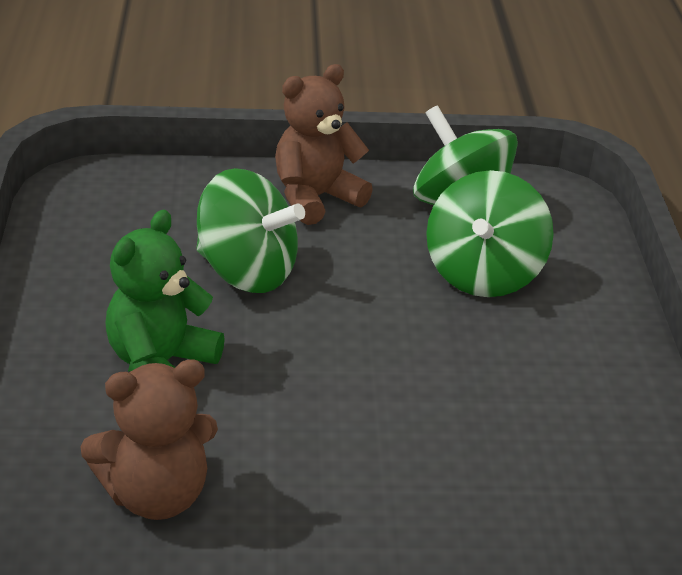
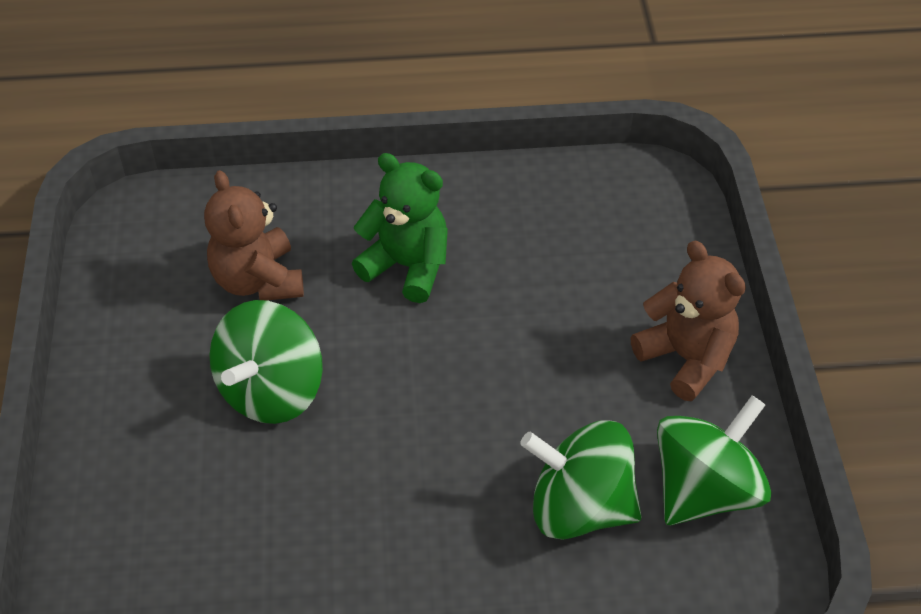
camera: 90 degrees right, 15 degrees up
green spinning top [196,168,305,293] -> green spinning top moved to [209,300,323,424]

